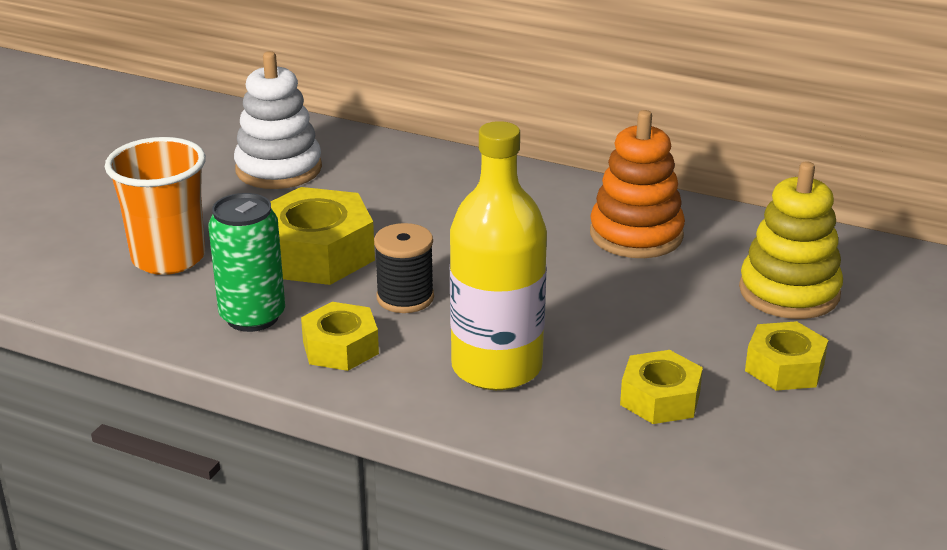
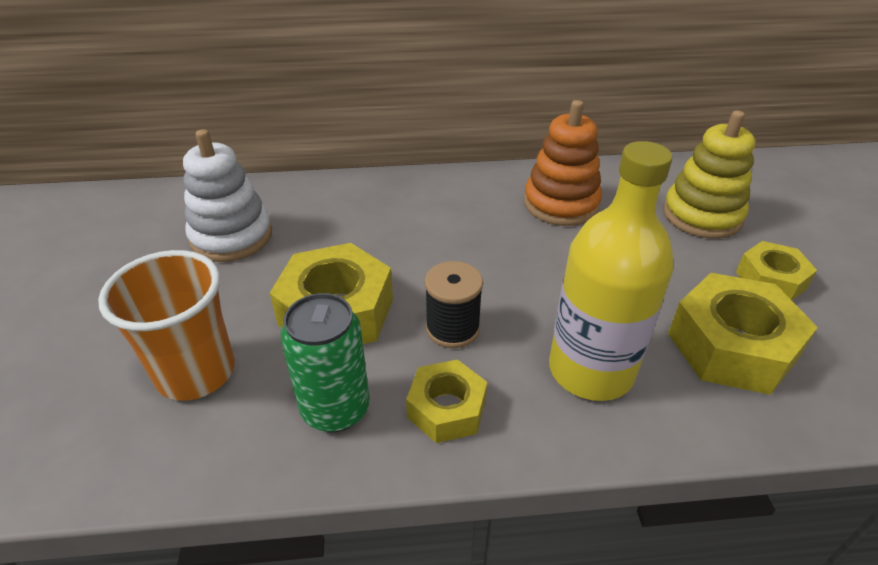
camera: 30 degrees left, 10 degrees up
yellow nut [620,350,703,424] -> yellow nut [668,273,818,395], size x1.67

